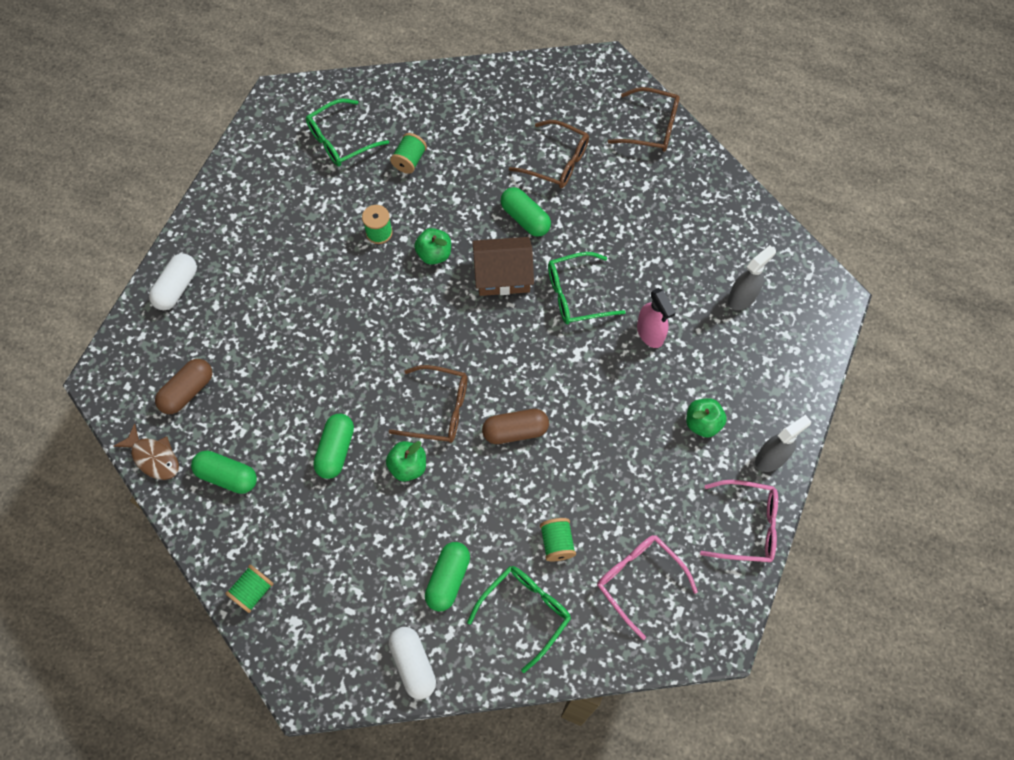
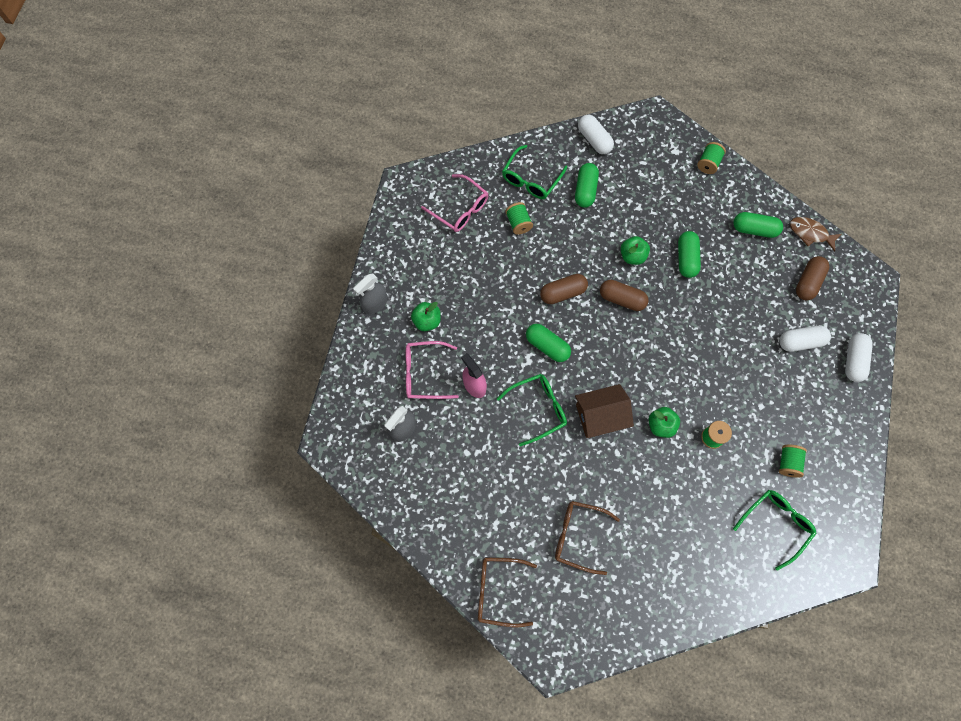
camera: 170 degrees right, 5 degrees up
brown glasses [389,365,467,443] -> brown capsule [600,280,649,311]
green spool [390,133,427,174] -> green spool moved to [779,445,807,478]
green capsule [501,187,551,237] -> green capsule moved to [526,324,571,362]
pink glasses [700,480,778,562] -> pink glasses moved to [406,341,459,399]
none -> white capsule [779,325,831,352]

